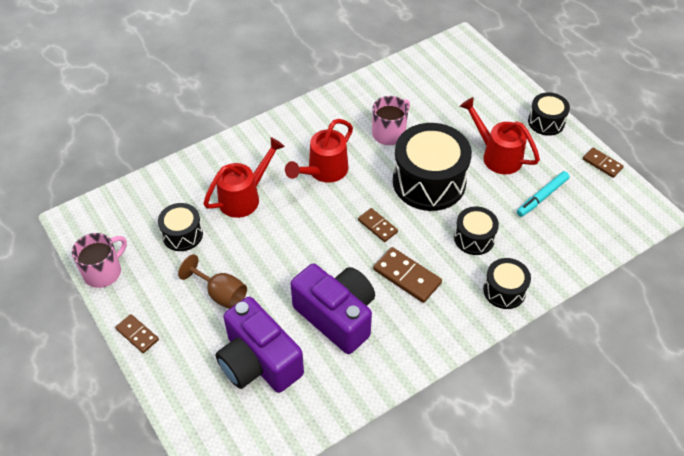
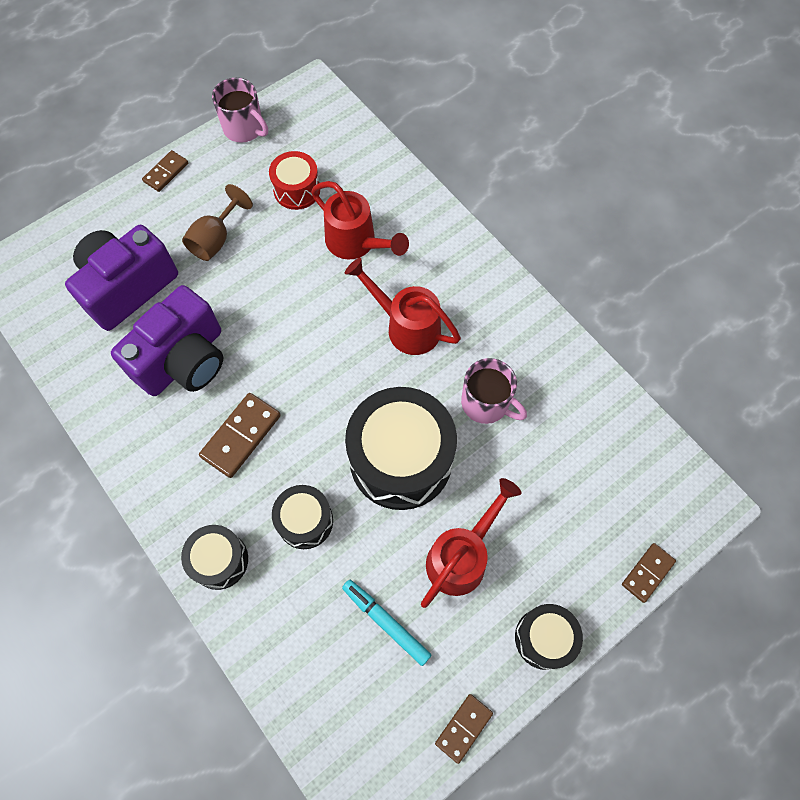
camera: 85 degrees right, 15 degrees up
black drum [158,203,203,251] -> red drum [269,151,320,210]
brown domino [358,208,398,242] -> brown domino moved to [622,543,676,603]

